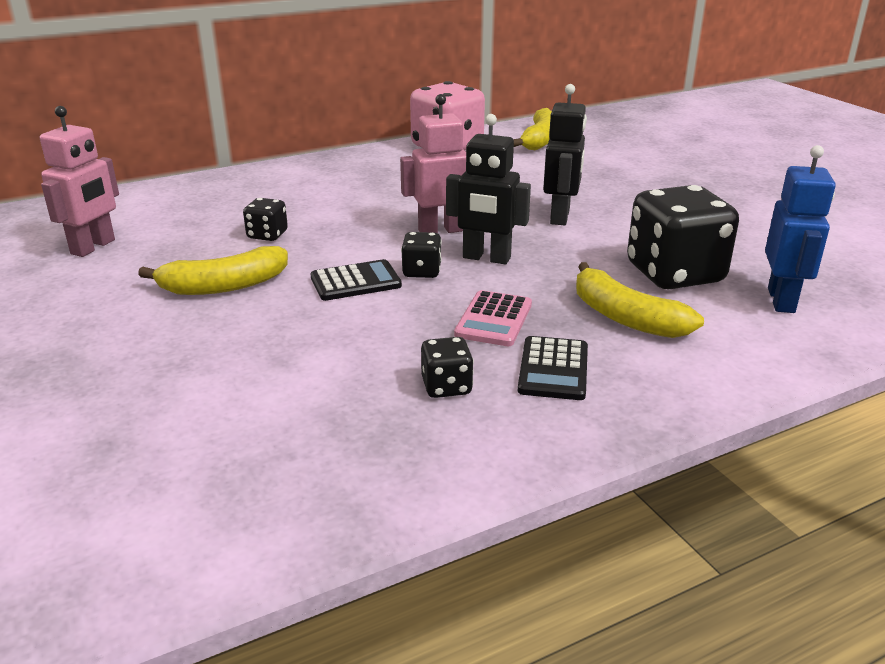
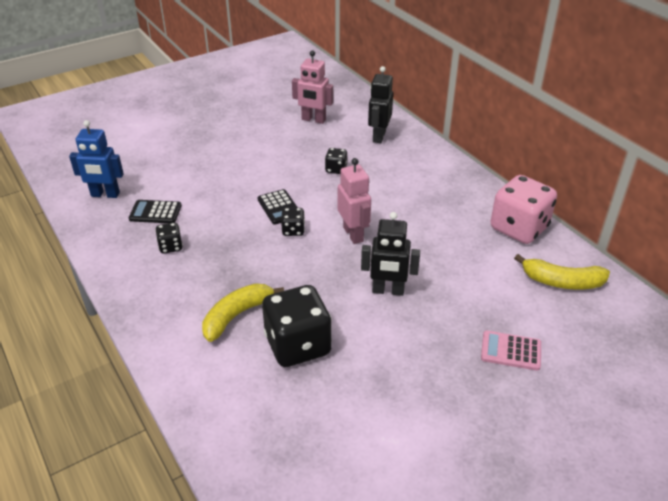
camera: 85 degrees right, 10 degrees up
yellow banana [138,246,288,295] -> none
black robot [446,114,531,264] -> black robot moved to [368,66,393,143]
pink calculator [454,290,532,346] -> pink calculator moved to [481,331,541,371]
black calculator [518,336,588,400] -> black calculator moved to [129,200,182,223]
blue robot [765,145,836,313] -> blue robot moved to [69,120,124,198]

